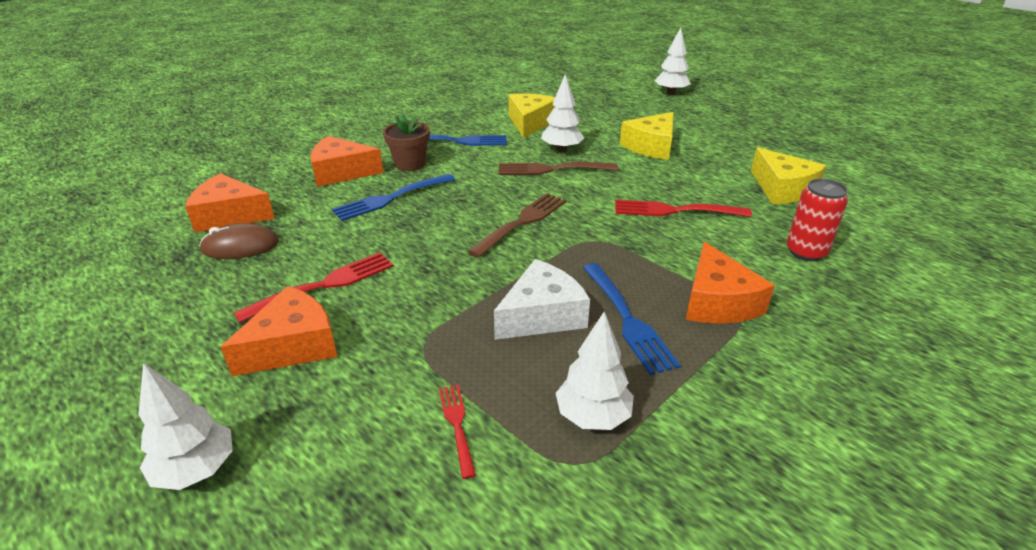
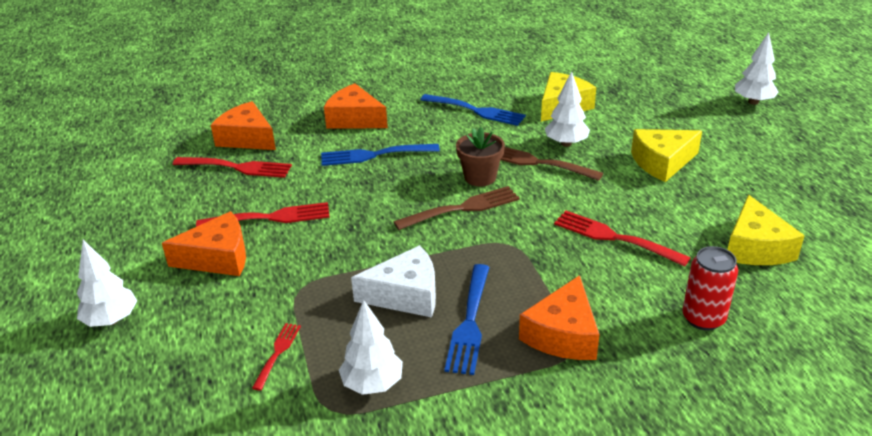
camera: 30 degrees right, 0 degrees up
brown mouse [199,223,279,259] -> red fork [173,157,292,178]
brown flower pot [383,114,430,171] -> brown flower pot moved to [456,127,505,186]

